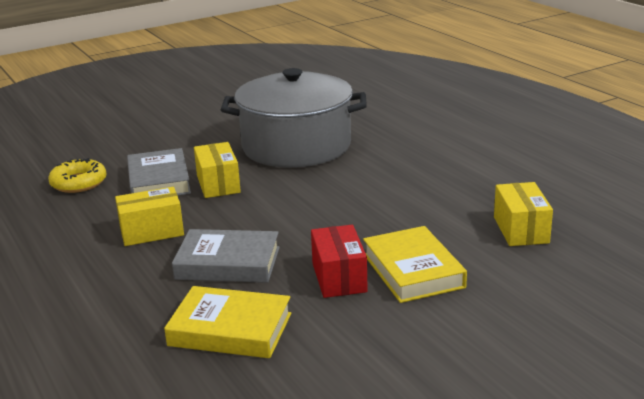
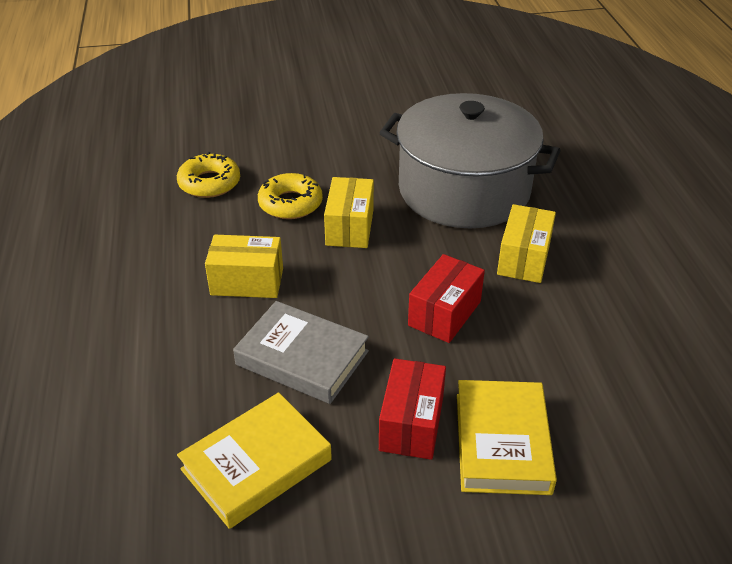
camera: 20 degrees right, 15 degrees up
grey book [127,148,191,196] -> yellow donut [258,173,323,219]
yellow book [164,286,291,358] -> yellow book turned 75 degrees counterclockwise [177,392,332,529]
yellow box [494,182,553,246] -> yellow box moved to [497,204,556,283]
none -> red box [408,254,485,343]

